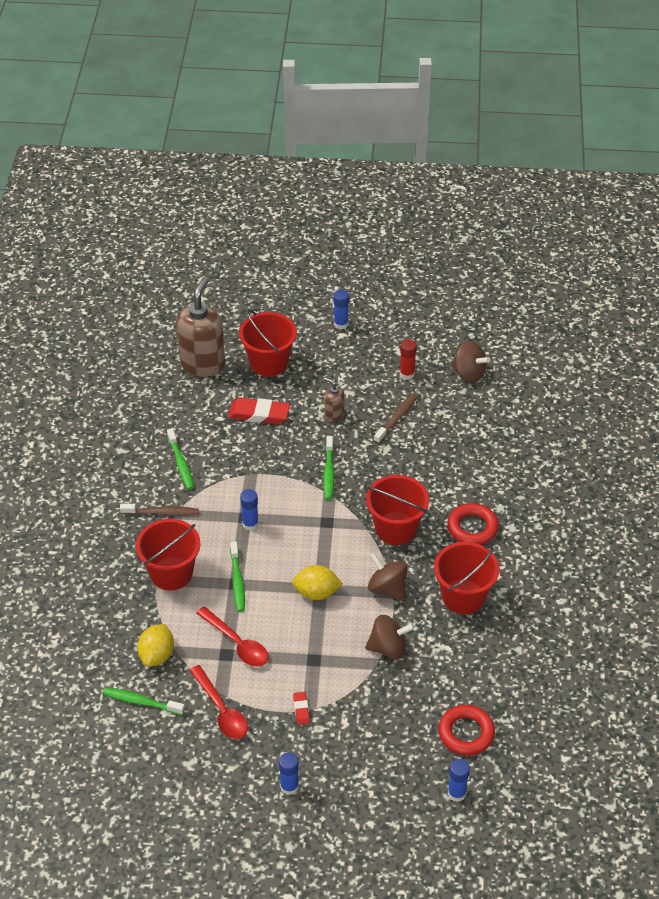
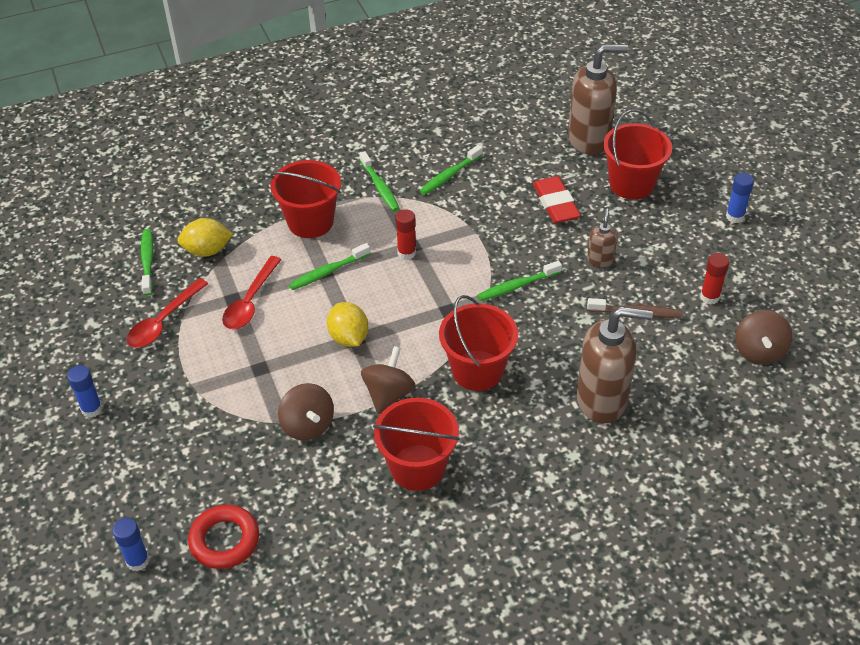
camera: 65 degrees right, 0 degrees up
brown toothbrush [120,504,199,516] -> green toothbrush [359,151,399,211]
blue glue stick [240,489,259,531] -> red glue stick [395,209,416,260]
red eraser [293,692,310,725] -> none
red ring [448,503,499,545] -> none
none -> brown soap dispenser [577,307,653,423]

